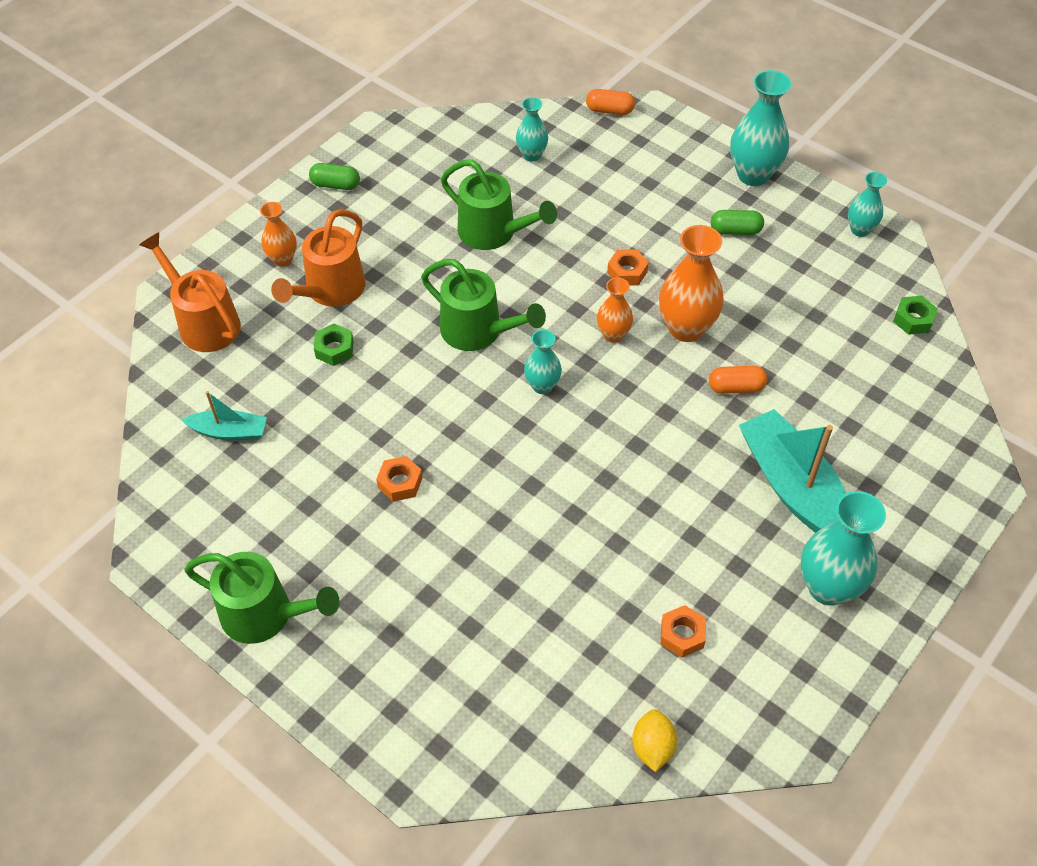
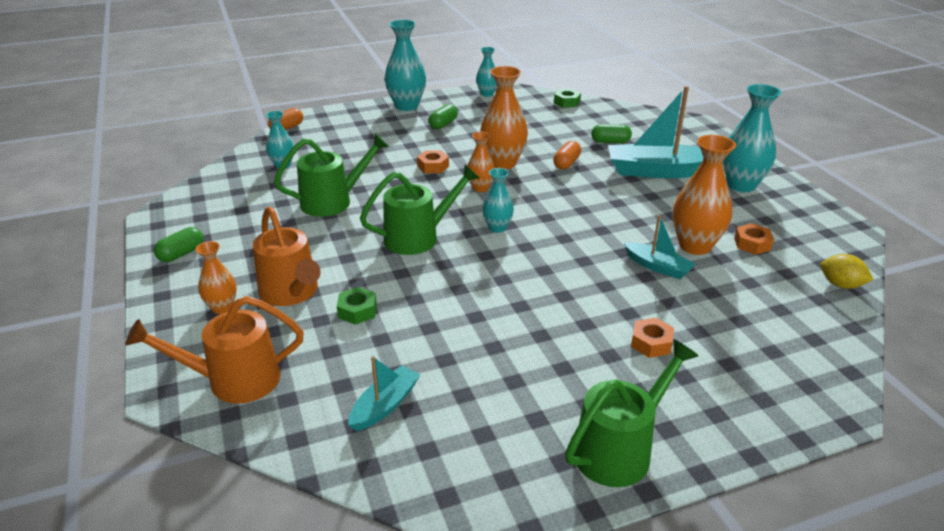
camera: 60 degrees left, 20 degrees down
orange nut [376,456,422,502] -> orange nut moved to [631,318,674,358]
none -> green capsule [591,124,632,143]
none -> turquoise boat [624,215,696,279]
none -> orange vase [673,135,736,255]

